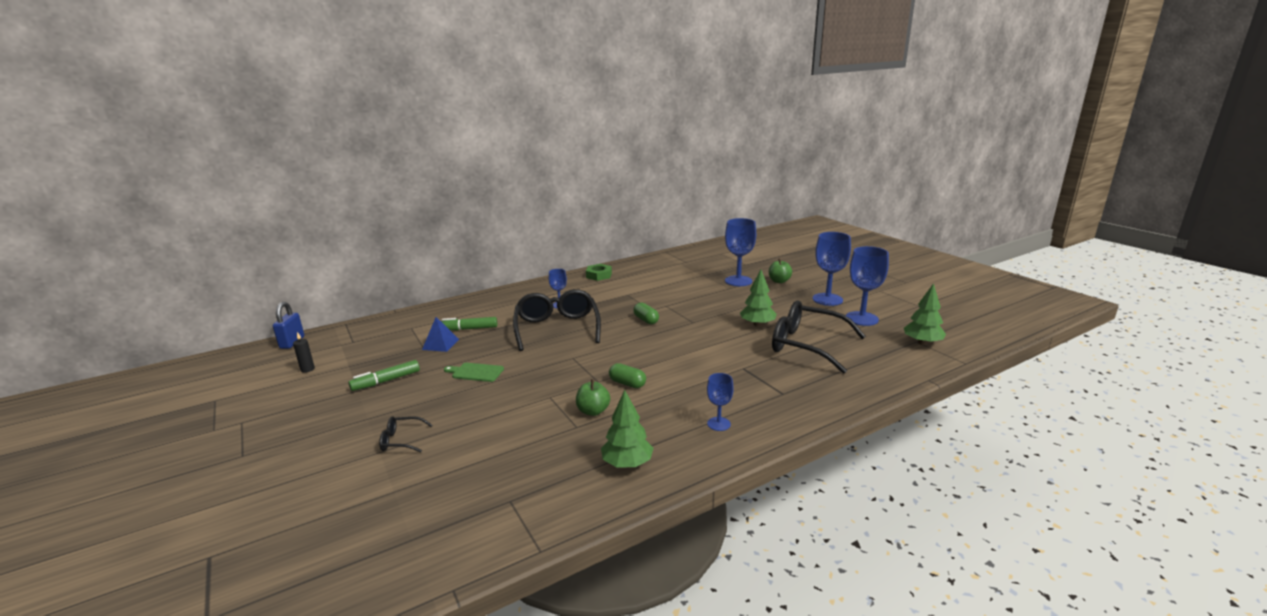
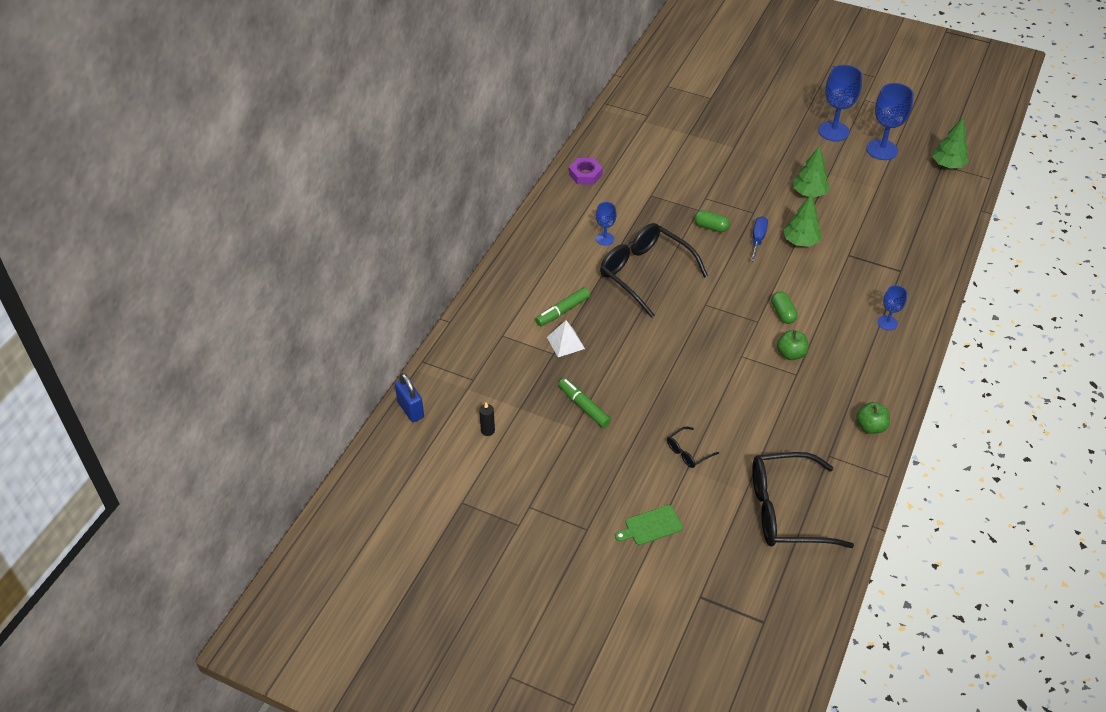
camera: 35 degrees left, 25 degrees up
green marker [348,360,420,391] -> green marker turned 120 degrees clockwise [558,378,611,428]
blue pyramid [422,317,459,352] -> white pyramid [547,320,585,357]
green cutting board [444,363,504,382] -> green cutting board moved to [615,505,683,545]
green nut [586,264,612,281] -> purple nut [569,158,603,185]
green tree [601,390,653,468] -> green tree moved to [783,195,822,247]
green capsule [609,363,646,388] -> green capsule turned 75 degrees clockwise [771,291,798,324]
blue goblet [725,218,756,286] -> none
green apple [769,258,792,283] -> green apple moved to [856,402,890,434]
black glasses [772,300,866,374] -> black glasses moved to [752,452,854,548]
none -> blue screwdriver [750,216,768,262]

